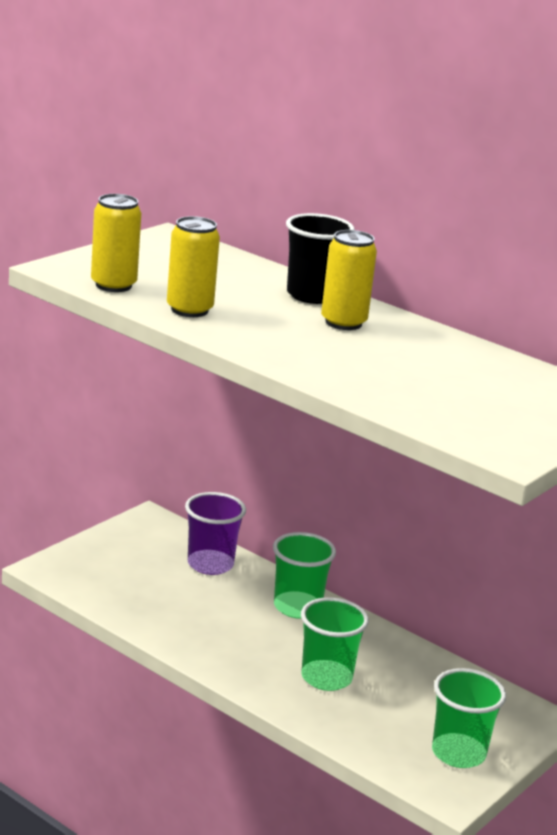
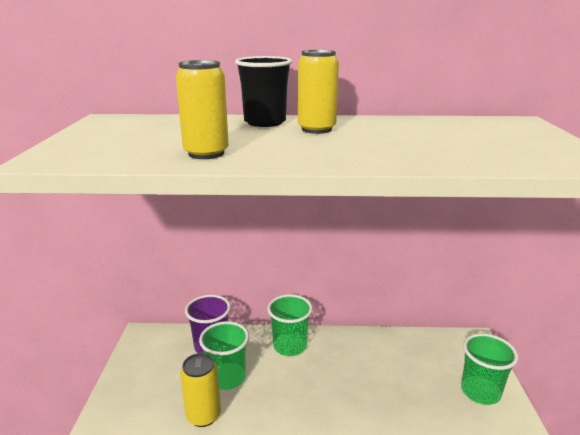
camera: 35 degrees left, 0 degrees up
yellow can [91,194,141,292] -> yellow can moved to [180,353,221,427]
green cup [301,597,369,691] -> green cup moved to [199,321,249,390]

